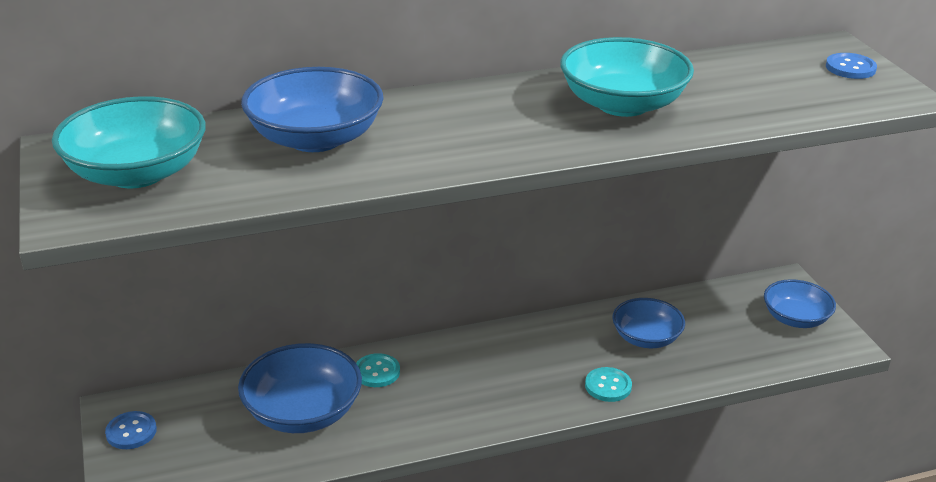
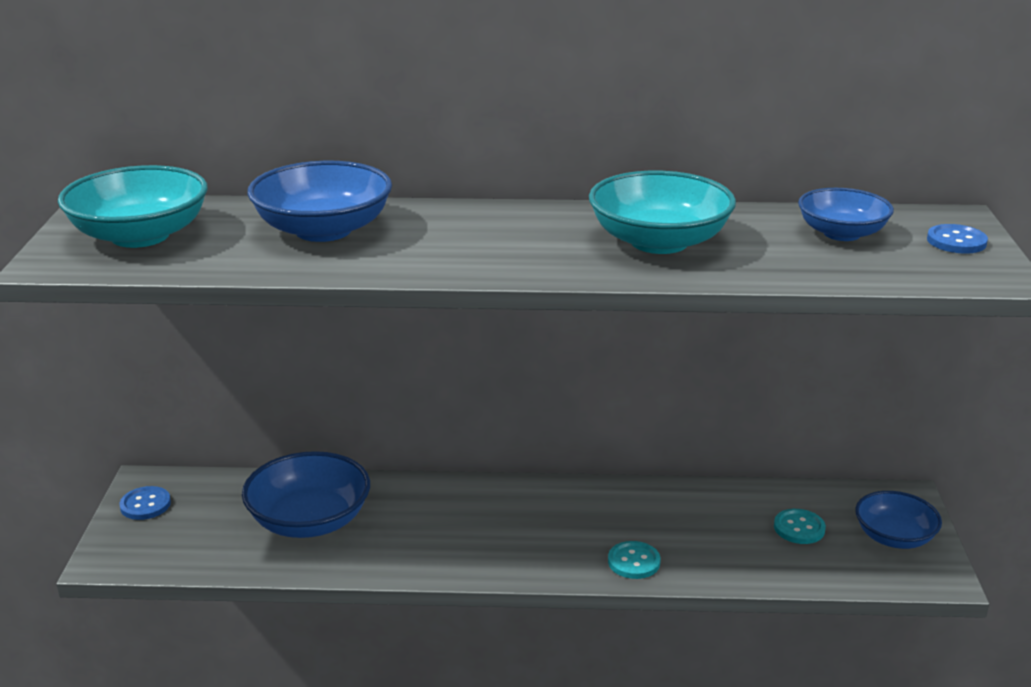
camera: 20 degrees right, 5 degrees down
turquoise button [356,353,400,387] -> turquoise button moved to [774,509,826,544]
blue bowl [612,298,685,348] -> blue bowl moved to [798,188,894,241]

